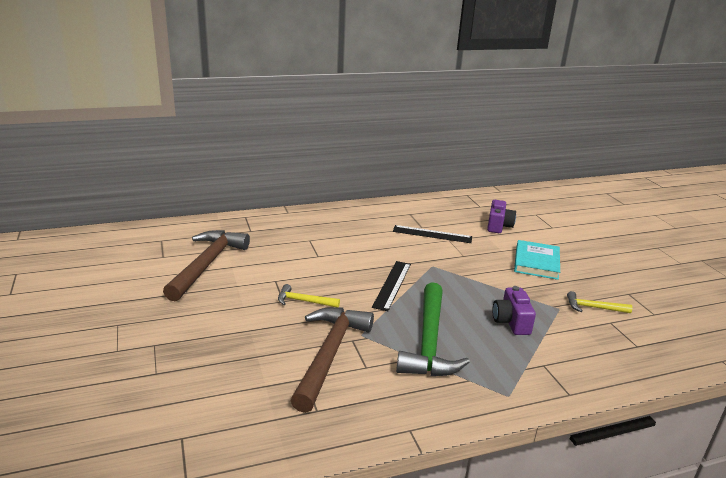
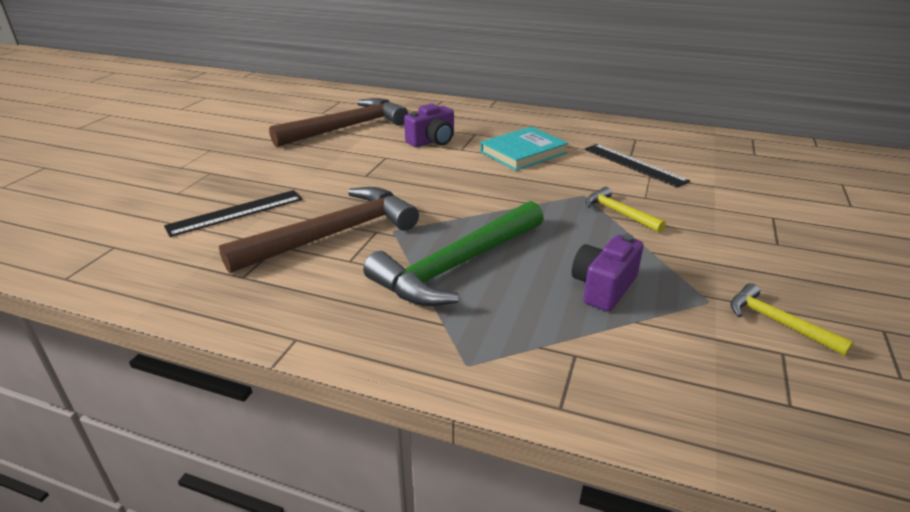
camera: 40 degrees right, 5 degrees up
yellow hammer [278,284,340,308] -> yellow hammer moved to [585,187,666,233]
black ruler [372,261,411,311] -> black ruler moved to [164,190,302,237]
purple camera [487,200,516,233] -> purple camera moved to [404,104,454,147]
turquoise book [514,240,560,280] -> turquoise book moved to [480,127,568,171]

